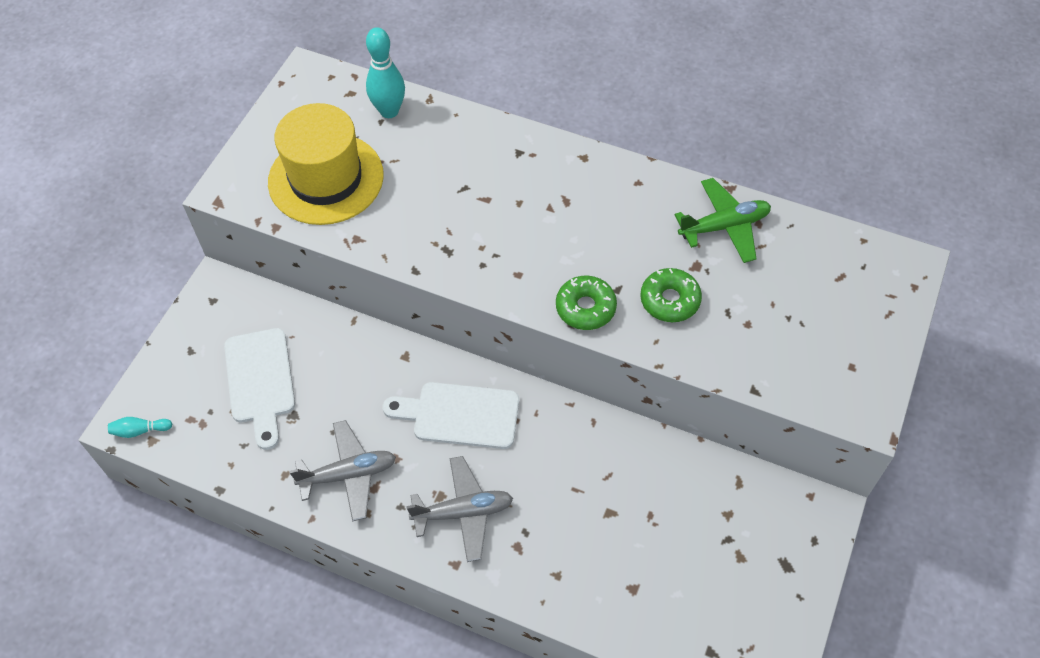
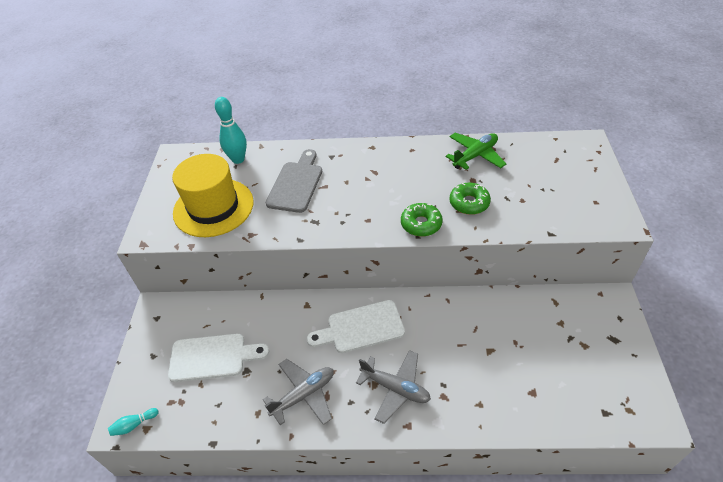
camera: 20 degrees left, 10 degrees down
white cutting board [224,328,295,450] -> white cutting board turned 60 degrees counterclockwise [168,333,269,382]
grey plane [406,456,513,562] -> grey plane turned 60 degrees clockwise [356,350,431,424]
none -> grey cutting board [266,149,322,213]

